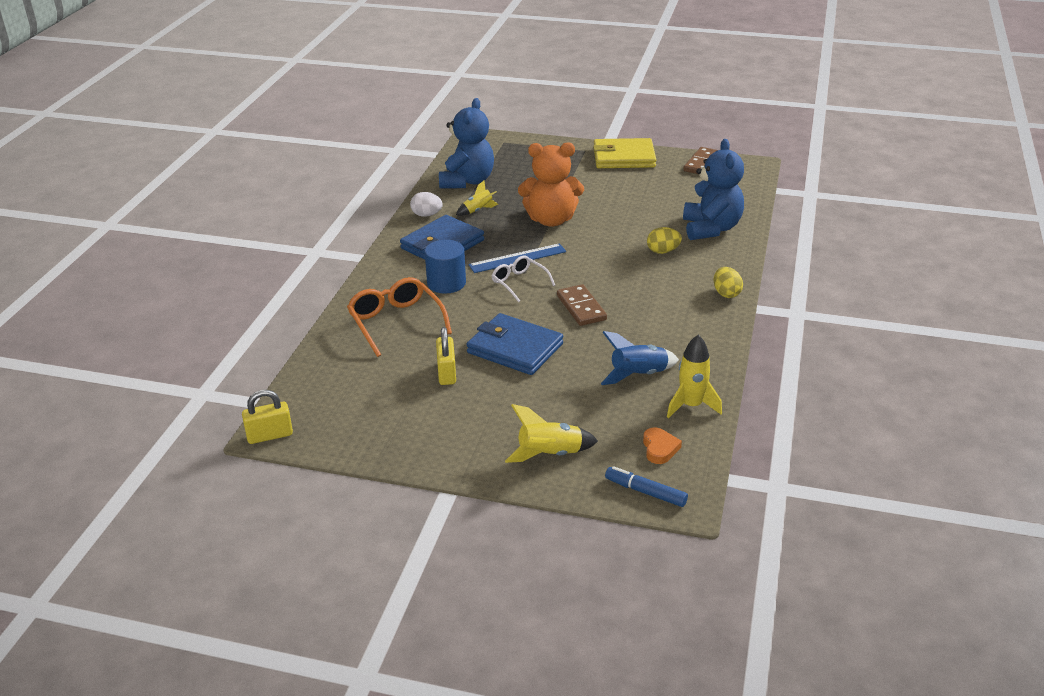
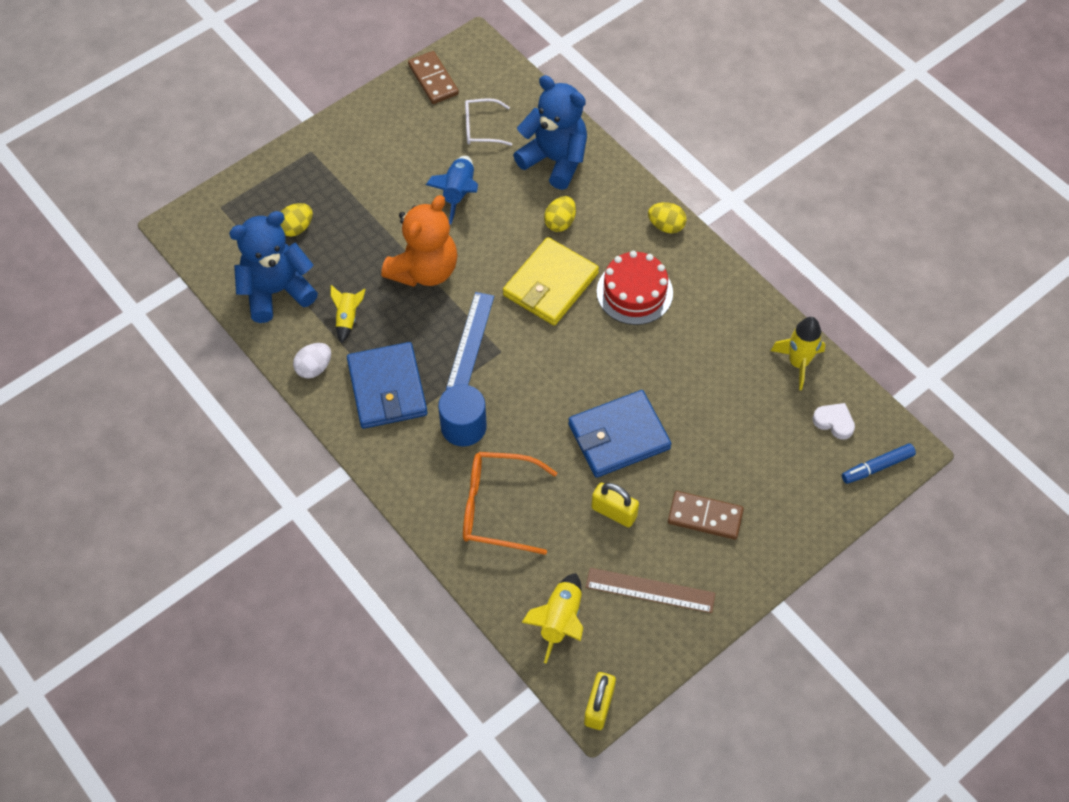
camera: 55 degrees left, 25 degrees up
blue teddy bear [439,98,494,189] -> blue teddy bear turned 75 degrees counterclockwise [229,211,318,323]
white glasses [492,255,555,302] -> white glasses moved to [465,98,512,146]
yellow rocket [505,404,598,463] -> yellow rocket moved to [522,573,583,664]
brown domino [557,284,607,326] -> brown domino moved to [668,491,744,540]
yellow wallet [593,138,656,168] -> yellow wallet moved to [503,237,599,326]
blue rocket [601,331,679,385] -> blue rocket moved to [426,156,478,224]
orange heart [643,427,682,464] -> white heart [812,403,855,440]
none -> yellow egg [280,203,313,237]
none -> brown ruler [586,568,715,613]
none -> red cake [597,251,673,325]

